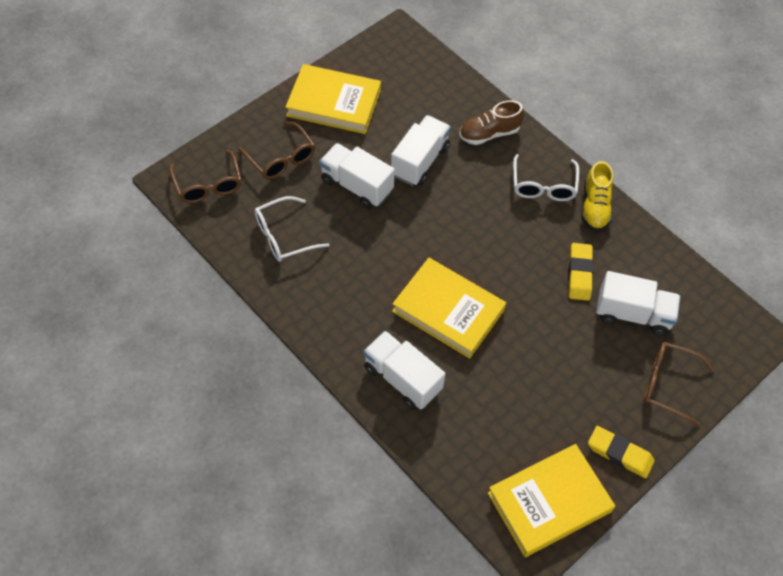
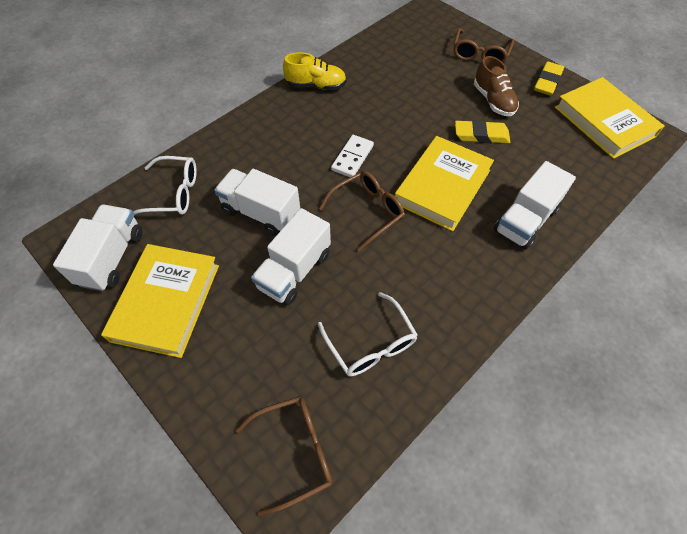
camera: 90 degrees left, 0 degrees up
brown glasses [238,122,315,179] -> brown glasses moved to [319,171,405,252]
brown shoe [459,100,524,145] -> brown shoe moved to [474,56,519,116]
white glasses [513,154,579,201] -> white glasses moved to [133,156,197,215]
yellow eraser [568,243,593,301] -> yellow eraser moved to [455,120,510,143]
white truck [596,271,681,336] -> white truck moved to [53,205,142,291]
none -> white domino [331,135,374,177]

